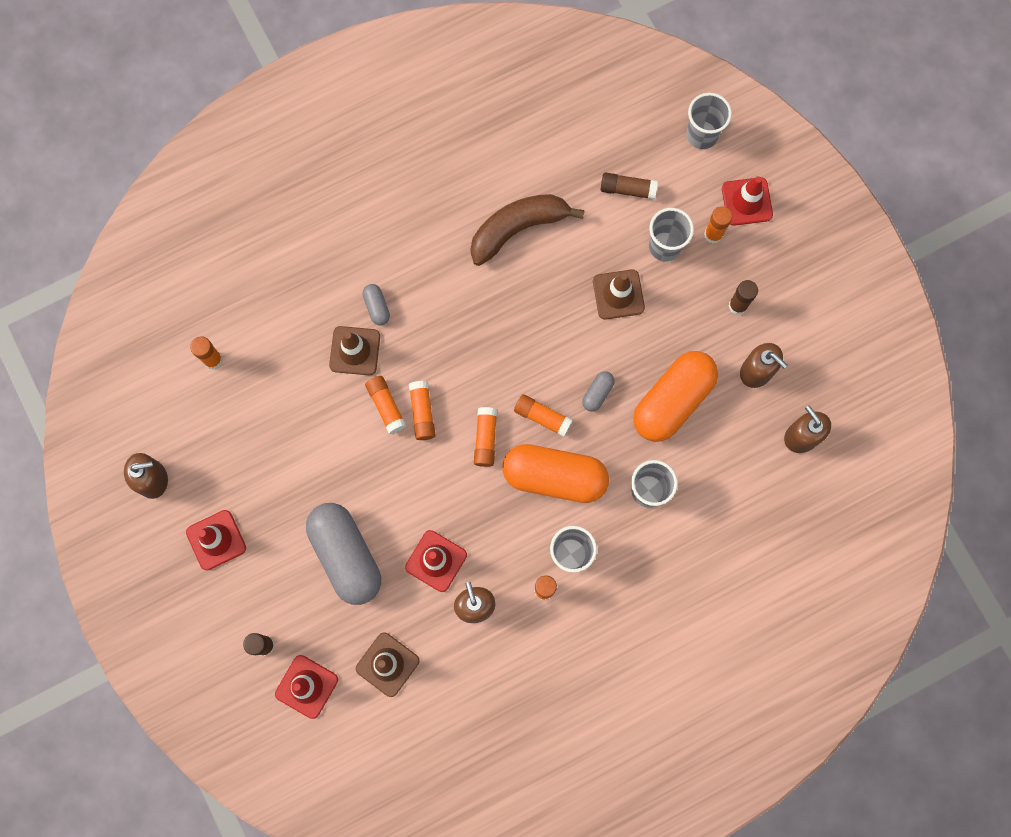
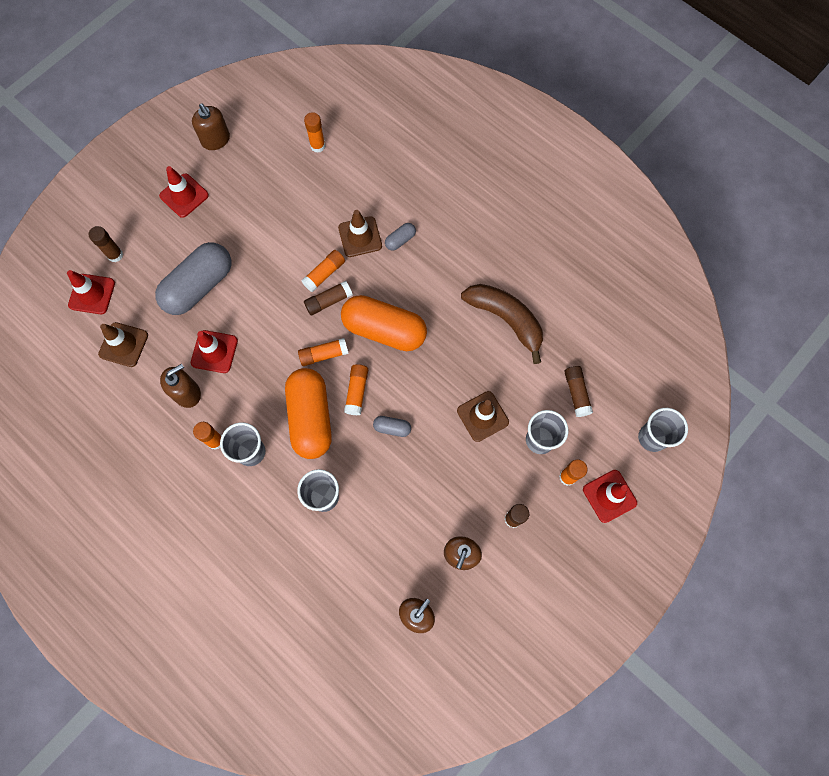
camera: 70 degrees right, 5 degrees down
orange glue stick [409,381,436,440] -> brown glue stick [304,281,353,315]
orange capsule [633,351,718,442] -> orange capsule moved to [341,295,427,351]

